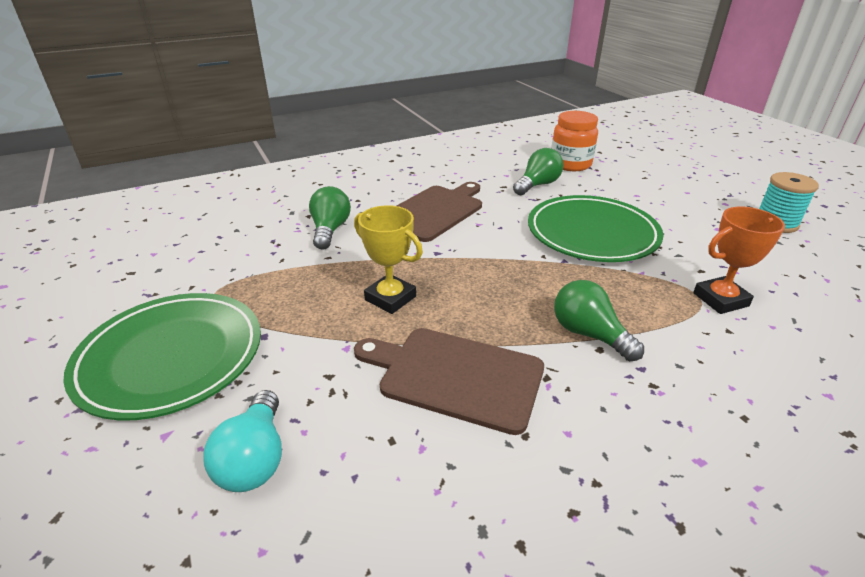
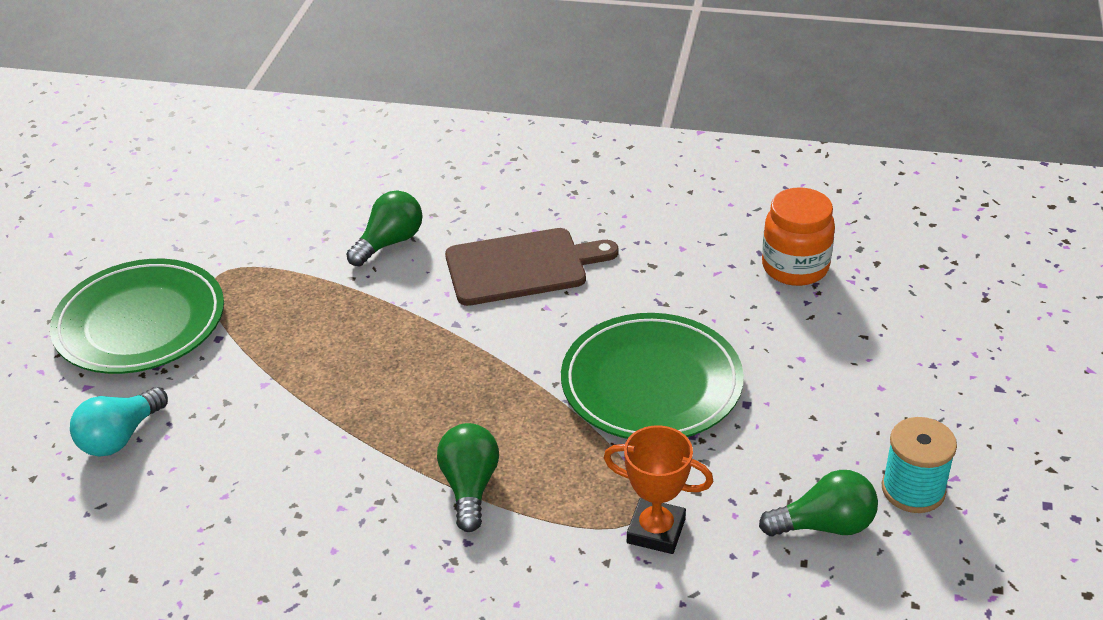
camera: 40 degrees right, 5 degrees up
yellow trophy [354,205,423,314] -> none
brown cutting board [354,328,544,435] -> none
green light bulb [513,148,563,195] -> green light bulb moved to [759,470,878,536]

